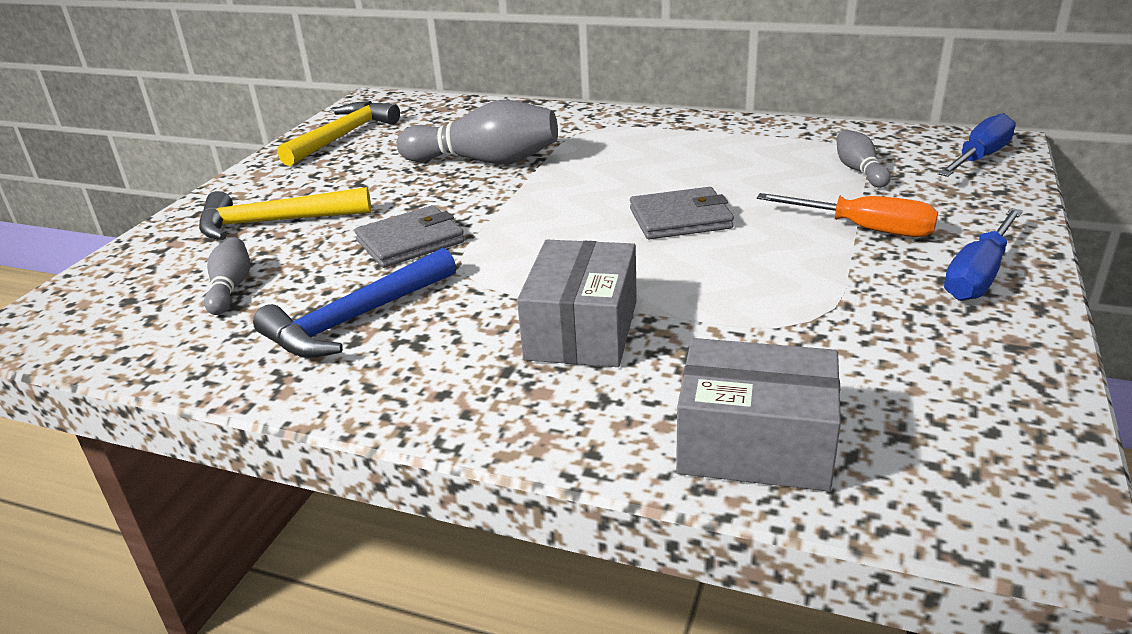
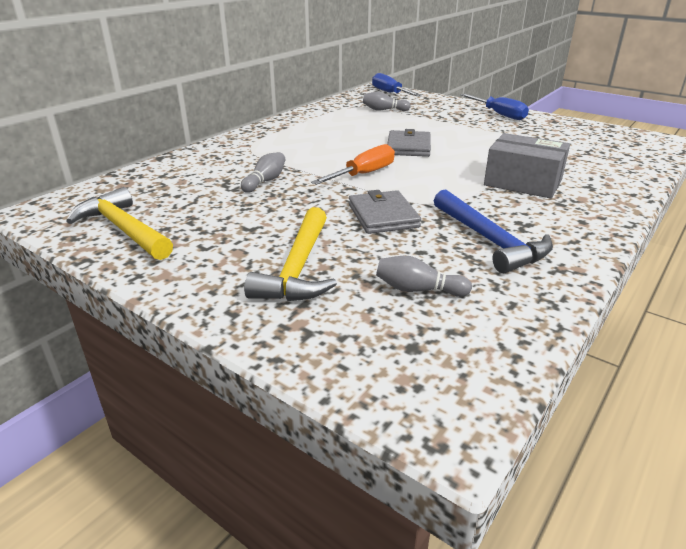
camera: 75 degrees left, 0 degrees up
grey bowling pin [397,100,558,164] -> grey bowling pin [241,152,285,193], size x0.51
grey box [676,338,841,491] -> none
orange screwdriver [757,193,938,237] -> orange screwdriver moved to [311,144,395,185]

